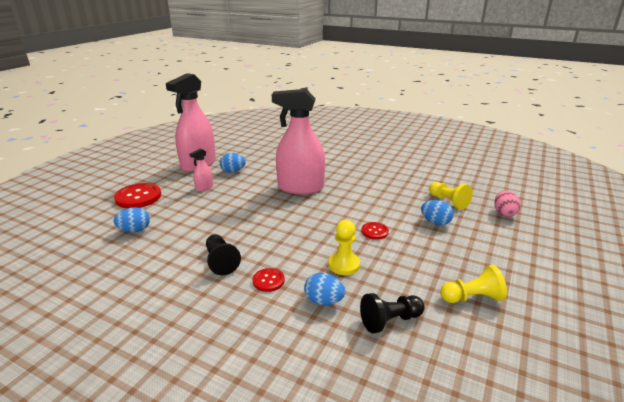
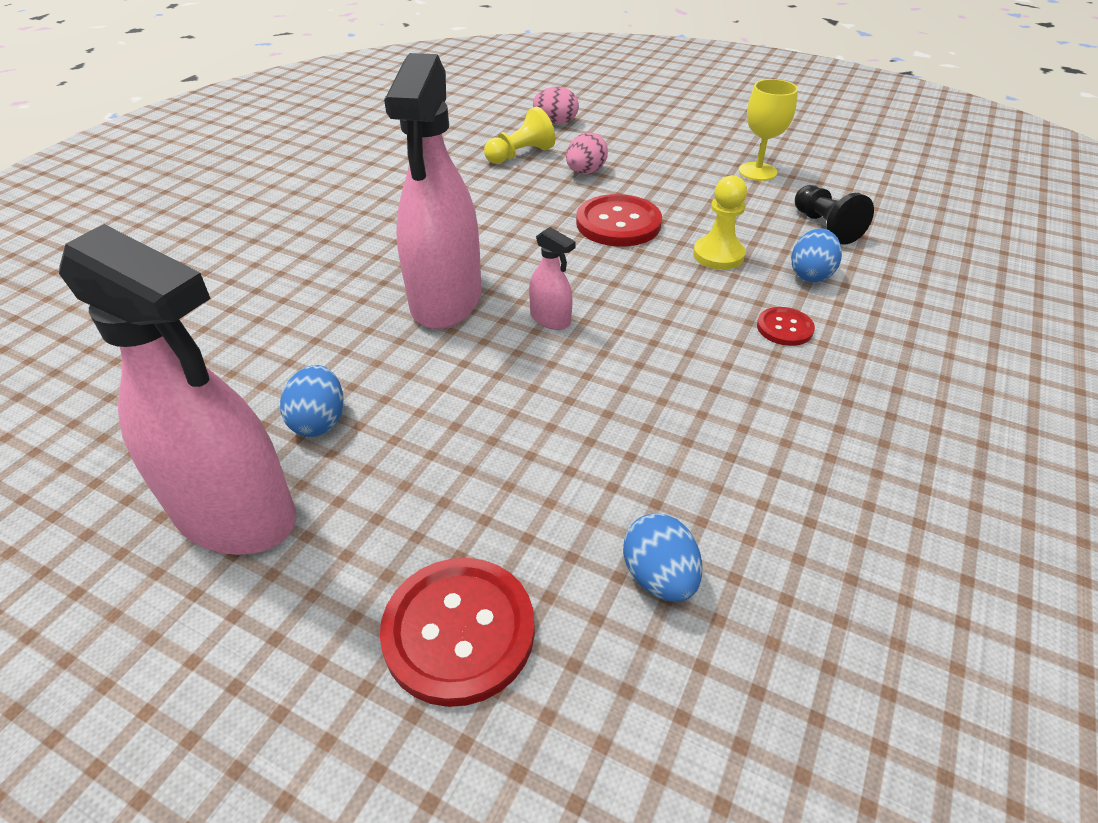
camera: 90 degrees left, 15 degrees up
pink spray bottle [190,148,213,192] -> pink spray bottle moved to [529,227,576,330]
black pawn [206,234,241,275] -> none
red button [361,222,389,240] -> red button [576,194,662,247], size x1.85
blue egg [421,200,454,225] -> pink egg [566,132,608,174]
yellow pawn [440,265,507,303] -> yellow goblet [739,79,798,181]

